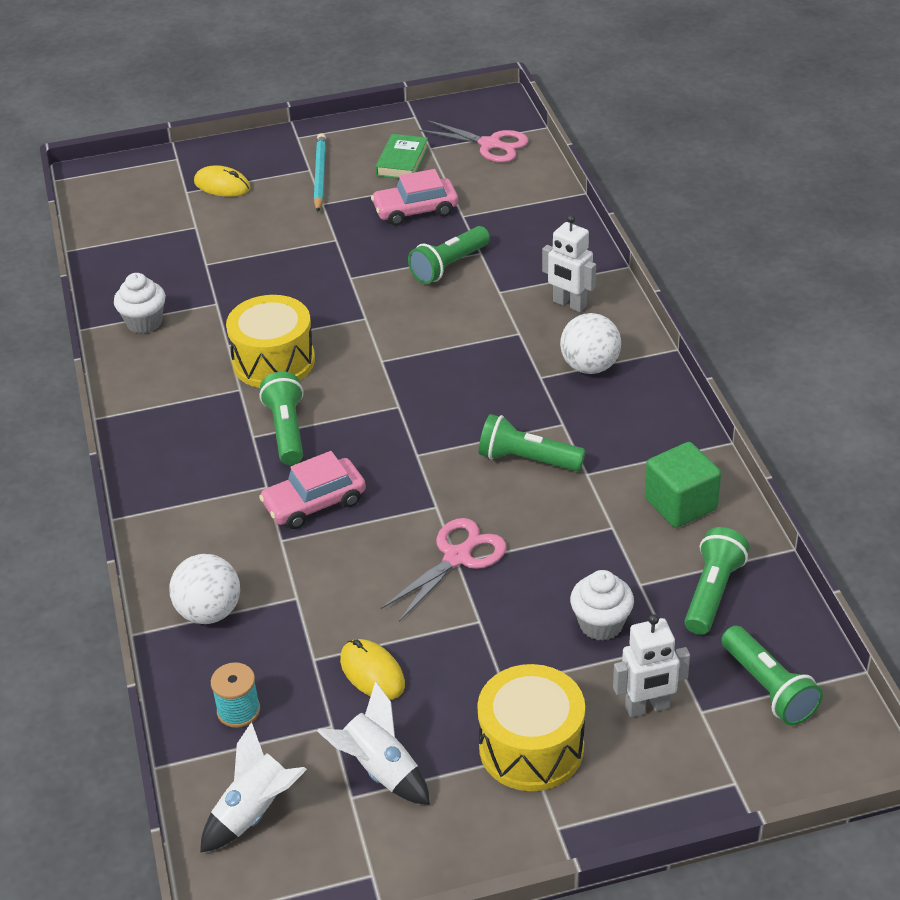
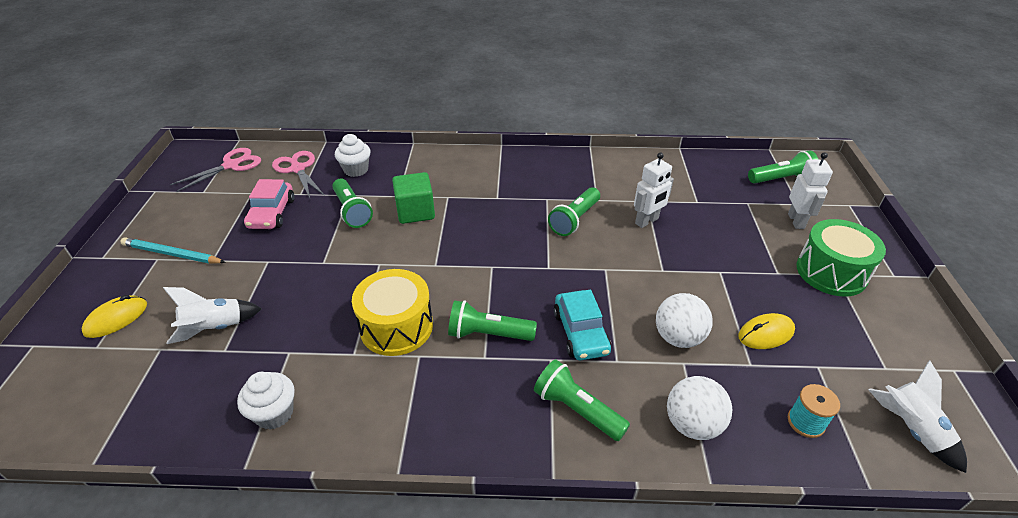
camera: 75 degrees left, 0 degrees up
pink car [259,451,366,529] -> turquoise car [554,290,611,360]
white rocket [317,681,430,805] -> white rocket moved to [163,287,262,344]
green book [375,134,428,179] -> none
pink scissors [381,518,507,622] -> pink scissors moved to [272,151,325,198]
yellow drum [477,664,585,791] -> green drum [796,219,886,297]
white robot [542,215,596,312] -> white robot moved to [634,152,674,228]
white ball [560,313,621,374] -> white ball moved to [656,293,713,348]
white cupcake [570,570,634,641] -> white cupcake moved to [335,134,371,177]
green cube [645,442,721,528] -> green cube moved to [392,172,435,224]
green flashlight [685,527,750,635] -> green flashlight moved to [534,359,630,441]

